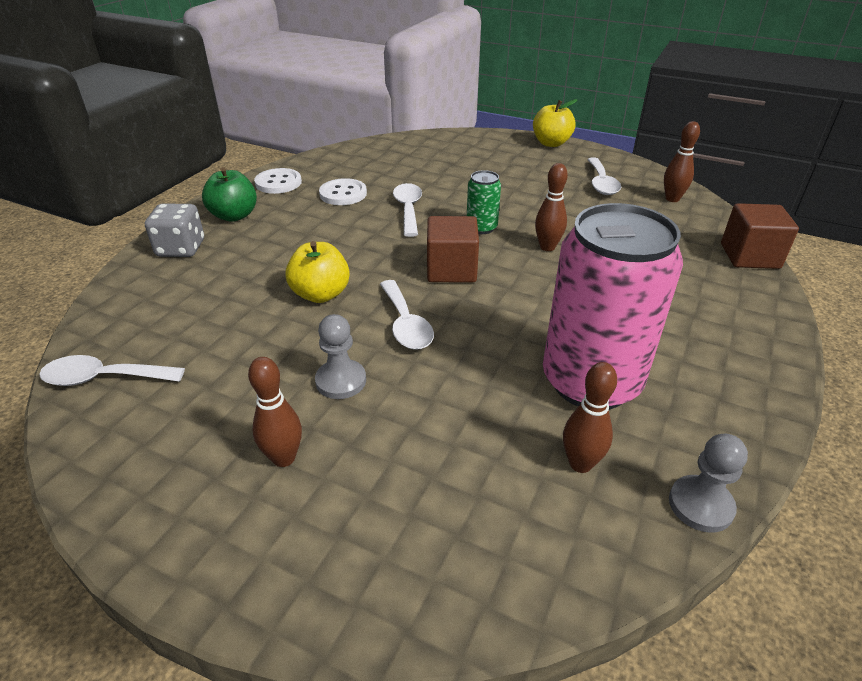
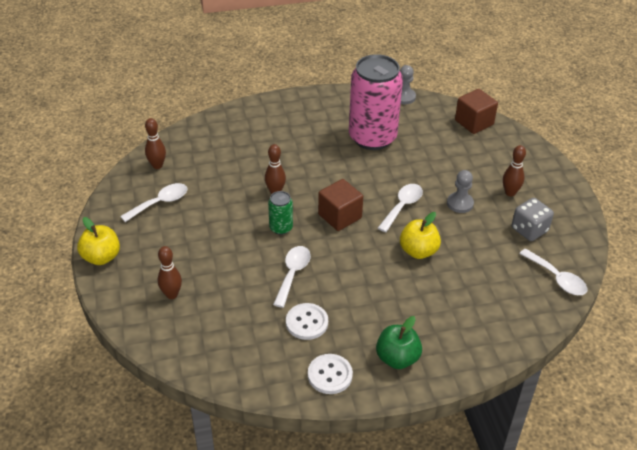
camera: 130 degrees left, 5 degrees up
grey dice [145,203,204,257] -> grey dice moved to [512,198,554,241]
white spoon [393,183,422,237] -> white spoon turned 150 degrees clockwise [273,246,311,308]
brown bowling pin [563,362,617,473] -> brown bowling pin moved to [158,246,182,299]
brown cube [721,203,799,269] -> brown cube moved to [455,89,498,134]

